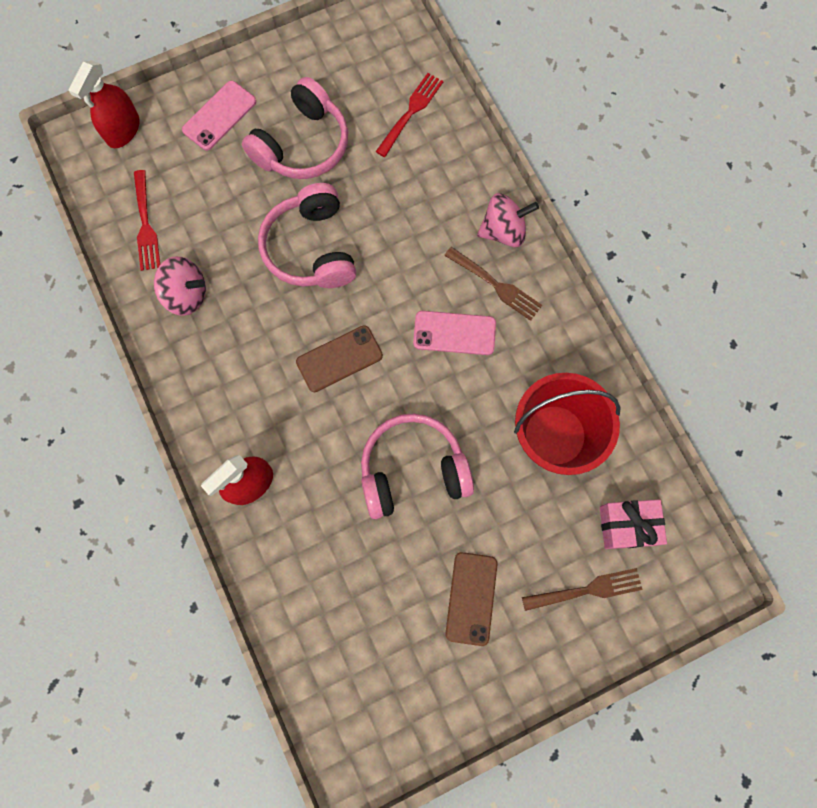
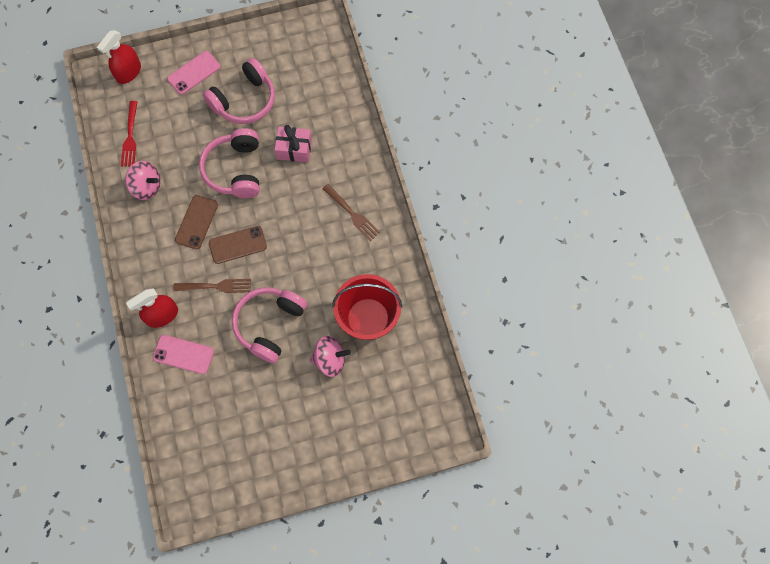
camera: 10 degrees right, 5 degrees down
pink headphones [361,413,474,519] -> pink headphones turned 60 degrees counterclockwise [232,287,307,363]
red fork [375,73,443,157] -> none
pink phone [413,311,496,355] -> pink phone moved to [153,335,214,374]
brown phone [445,552,498,646] -> brown phone moved to [175,195,218,249]
pink spinning top [477,193,539,247] -> pink spinning top moved to [310,336,351,377]
brown fork [522,568,643,611] -> brown fork moved to [173,279,251,293]
pink gift [600,500,667,549] -> pink gift moved to [274,125,312,162]

